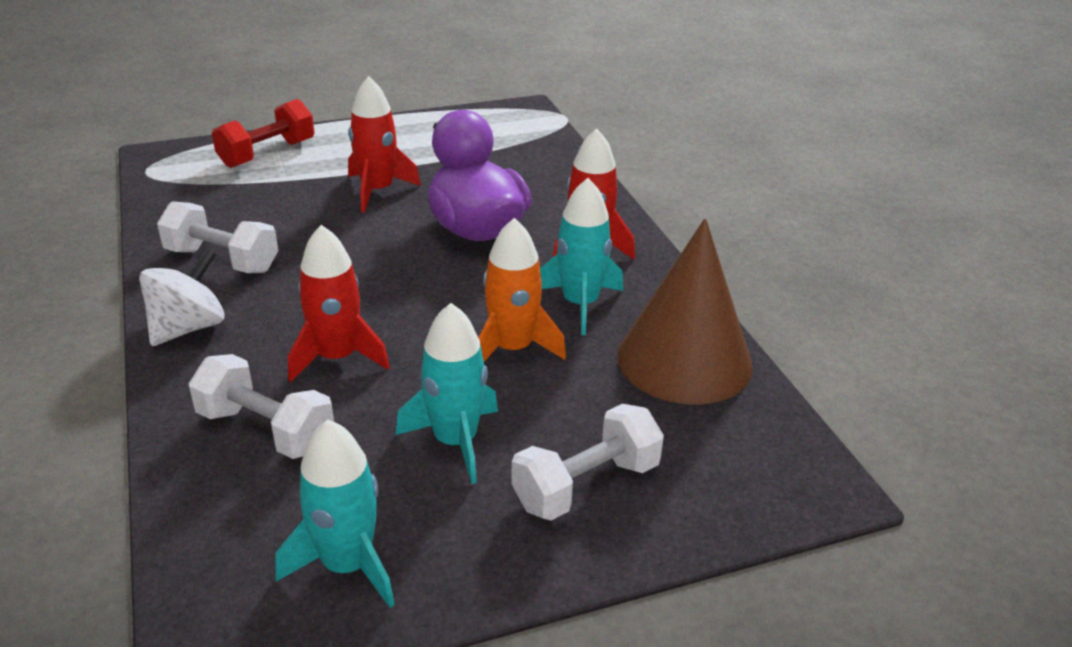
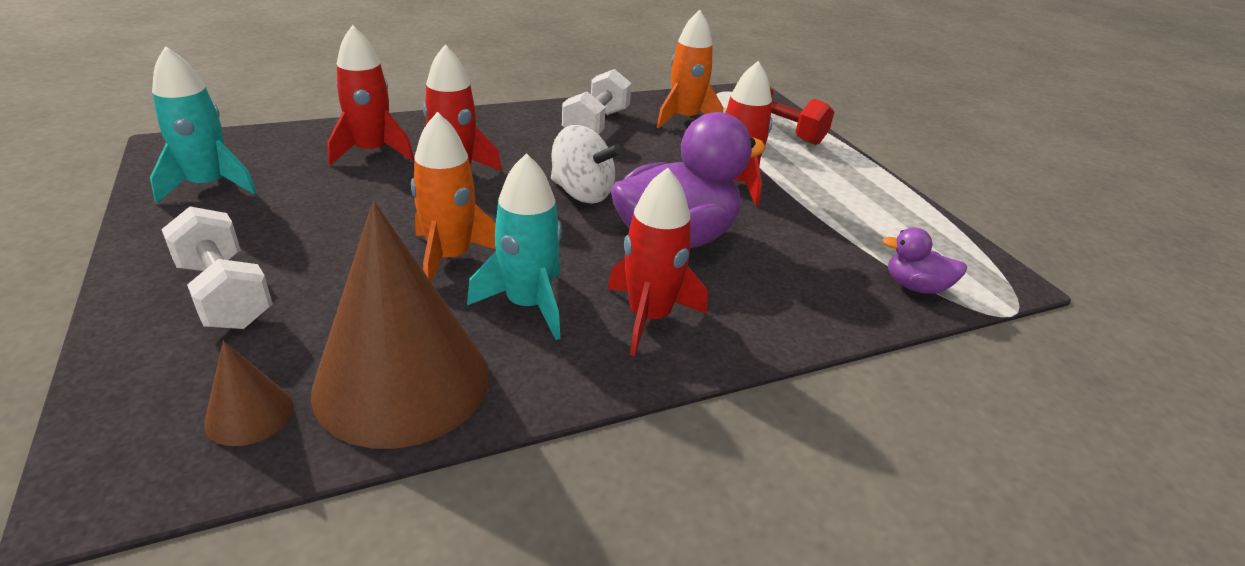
camera: 85 degrees right, 0 degrees up
white spinning top [139,249,225,346] -> white spinning top moved to [551,125,622,204]
white dumbbell [188,354,334,459] -> red rocket [327,25,414,165]
turquoise rocket [396,303,498,484] -> none
none -> brown cone [204,341,293,446]
none -> orange rocket [657,10,723,128]
none -> purple duck [882,227,967,294]

